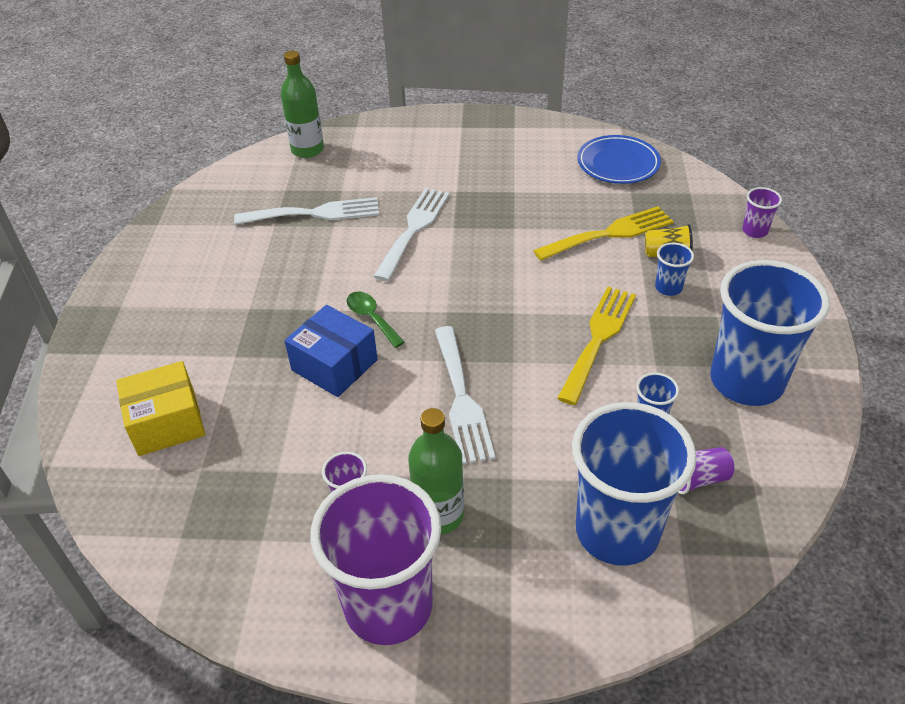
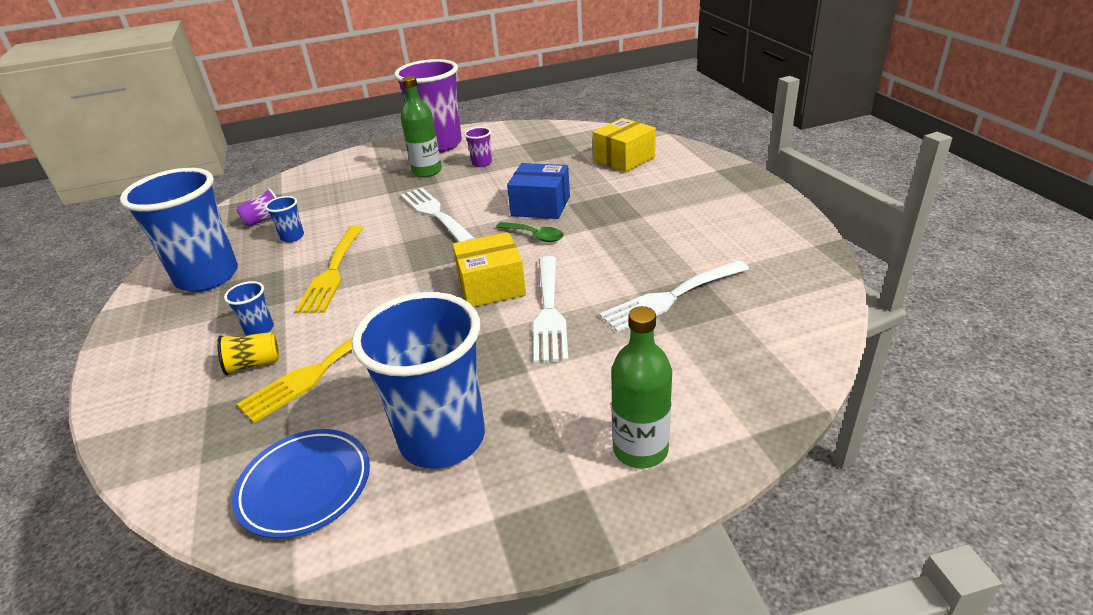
camera: 160 degrees right, 10 degrees down
green bottle [281,51,324,158] -> green bottle moved to [611,306,672,468]
blue cup [572,402,697,566] -> blue cup moved to [352,292,485,469]
purple cup [742,187,782,238] -> none
none -> yellow box [452,232,526,307]

